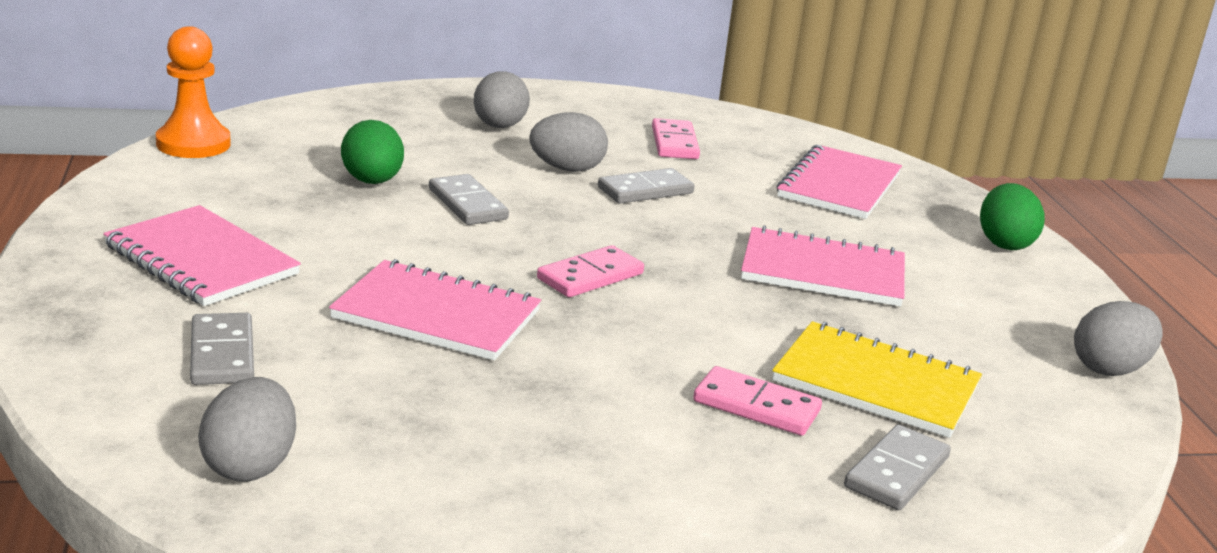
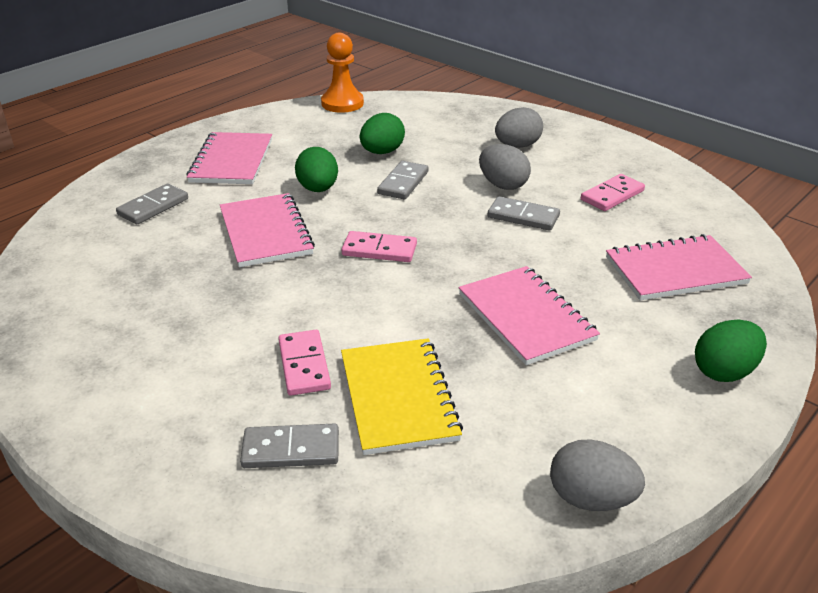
camera: 55 degrees right, 10 degrees up
grey egg [198,377,296,482] -> none
none -> green egg [295,147,338,192]

